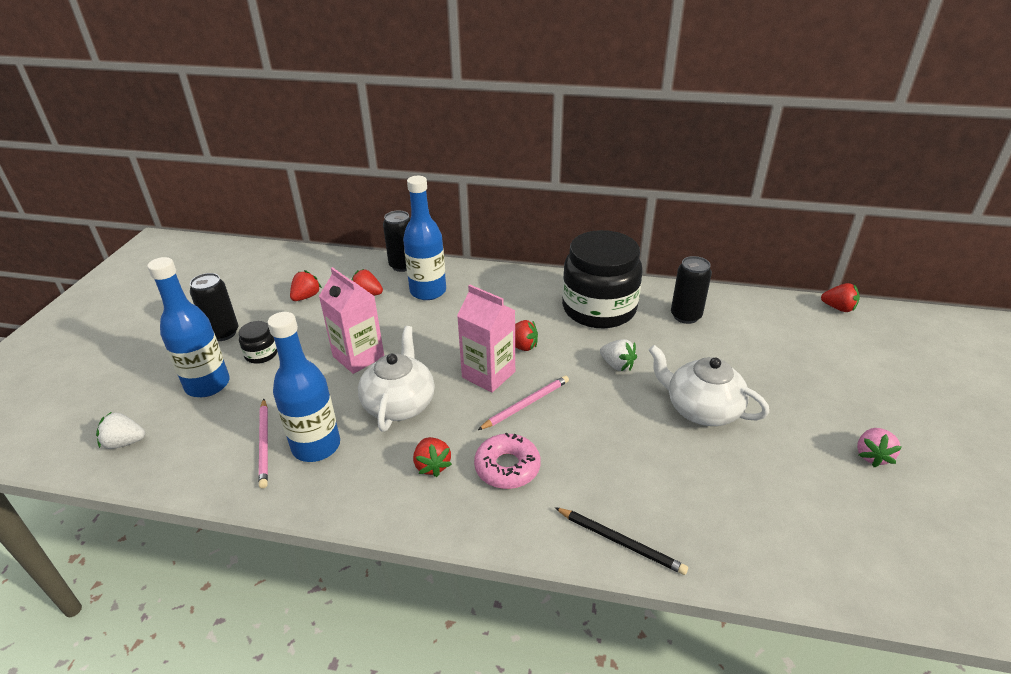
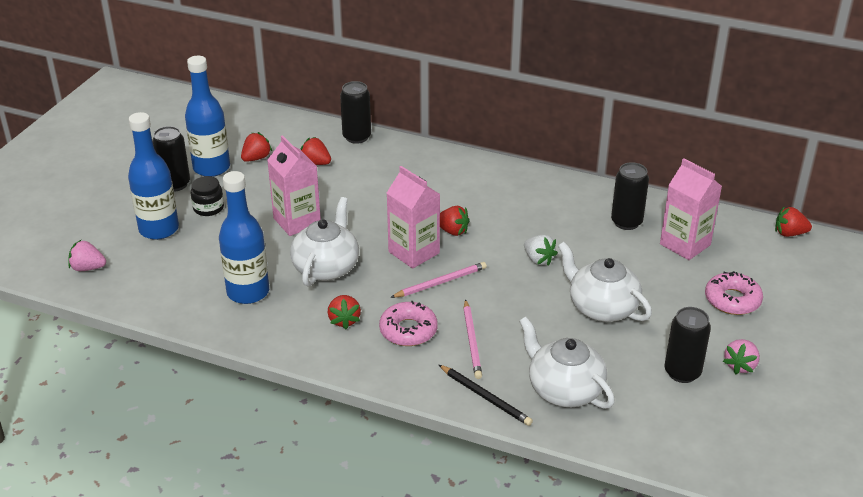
camera: 10 degrees right, 0 degrees up
white strawberry [96,412,145,449] -> pink strawberry [68,240,106,271]
pink pencil [258,399,268,489] -> pink pencil moved to [464,299,482,379]
blue bottle [403,176,446,300] -> blue bottle moved to [185,56,230,177]
black jar [562,230,643,328] -> none
red strawberry [821,283,860,312] -> red strawberry turned 150 degrees clockwise [775,206,812,237]
none -> white teapot [519,317,615,409]
none -> pink carton [660,158,722,260]
none -> black can [665,307,711,383]
none -> pink donut [705,271,763,315]

